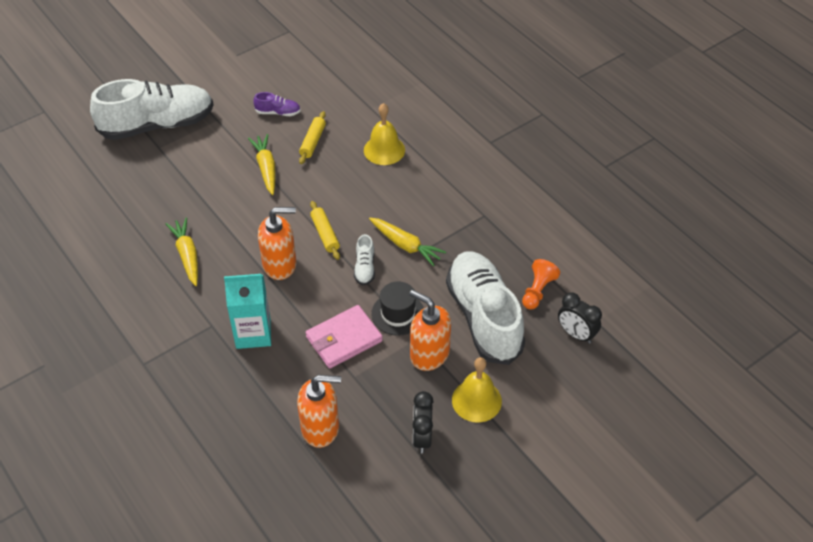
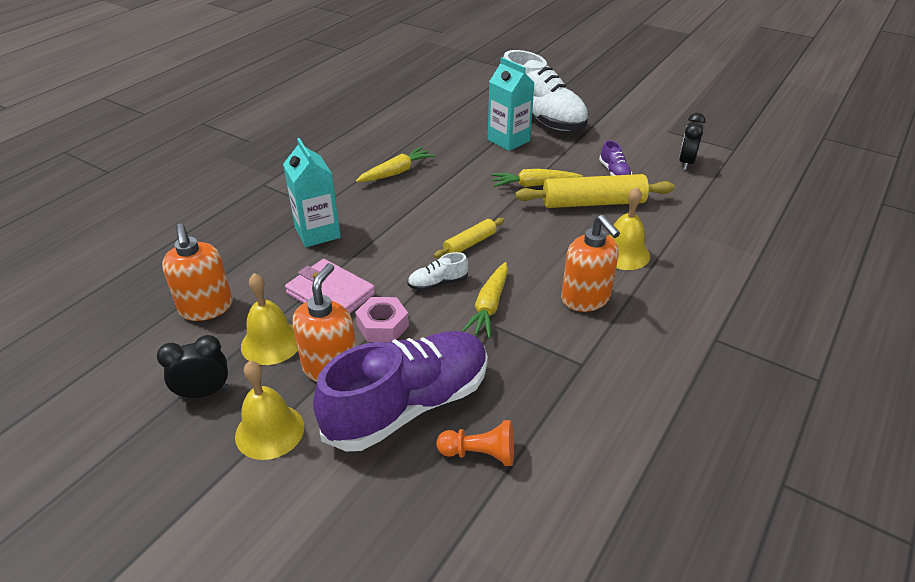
camera: 70 degrees right, 10 degrees down
yellow carrot [248,134,276,195] -> yellow carrot turned 150 degrees counterclockwise [491,169,583,187]
orange soap dispenser [258,207,296,280] -> orange soap dispenser moved to [561,215,620,312]
yellow rolling pin [299,111,326,164] -> yellow rolling pin [515,174,675,208], size x1.85
black hat [371,281,424,336] -> pink nut [355,297,409,342]
white shoe [446,251,525,365] -> purple shoe [313,331,488,451]
black clock [558,292,602,344] -> black clock moved to [679,113,706,170]
none -> yellow bell [241,273,298,365]
none -> turquoise carton [488,57,535,151]

